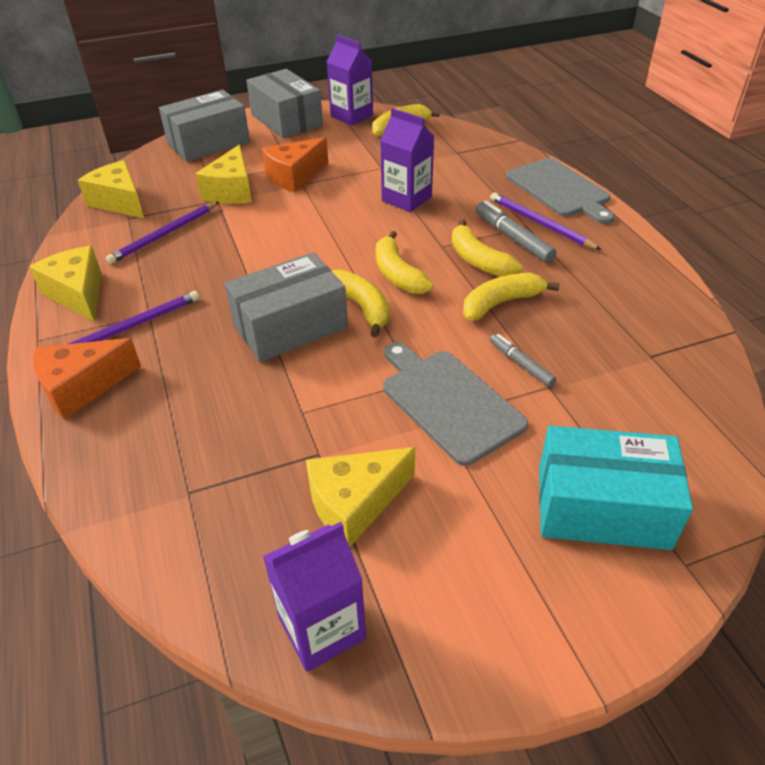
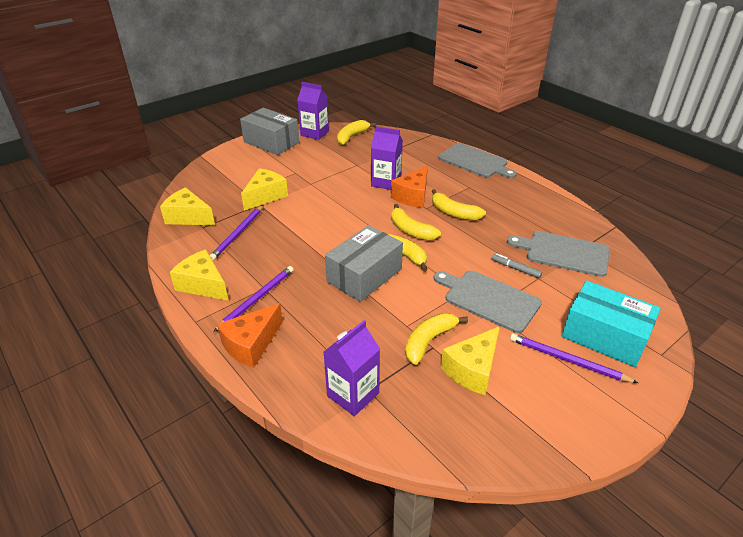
camera: 20 degrees left, 5 degrees down
grey box [159,90,250,162] -> none
yellow cheese [196,145,252,204] -> yellow cheese turned 135 degrees counterclockwise [241,168,288,211]
orange cheese [262,137,328,192] -> orange cheese moved to [391,166,428,208]
purple carton [263,522,366,672] -> purple carton moved to [324,320,380,416]
yellow banana [463,273,559,321] -> yellow banana moved to [405,313,468,365]
grey marker [475,200,557,263] -> none
purple pencil [490,192,601,250] -> purple pencil moved to [510,333,638,383]
turquoise box [539,425,693,550] -> turquoise box turned 45 degrees clockwise [562,280,661,367]
none -> grey cutting board [507,231,610,277]

